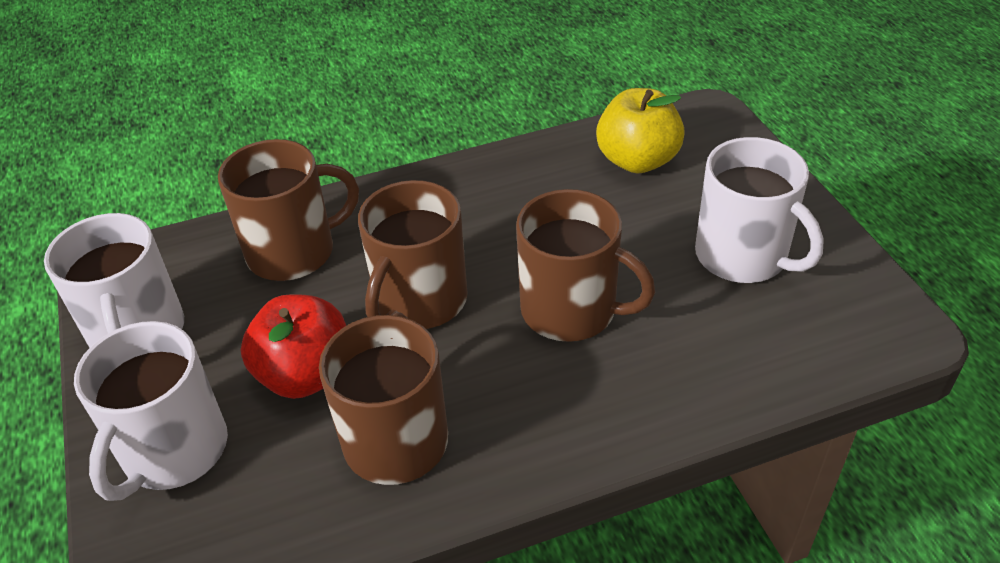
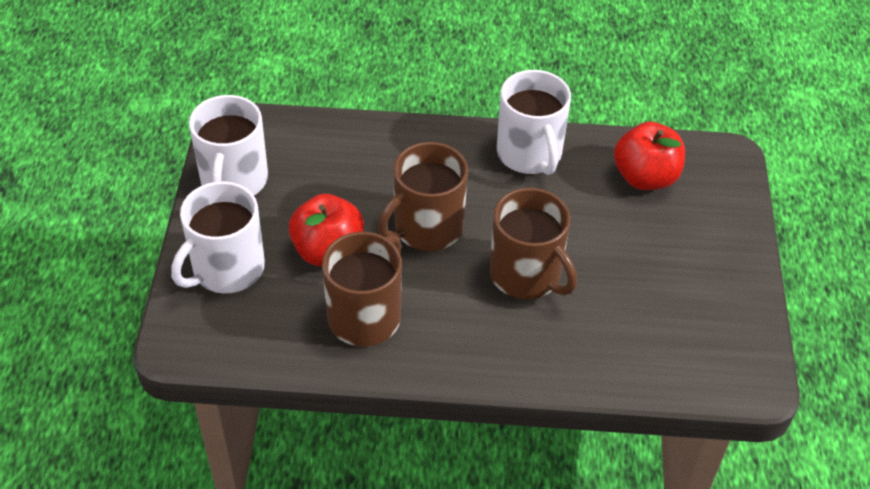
camera: 20 degrees right, 5 degrees up
brown mug [218,139,359,281] -> none
yellow apple [596,88,685,173] -> red apple [614,122,685,190]
white mug [695,137,824,283] -> white mug moved to [497,70,571,175]

